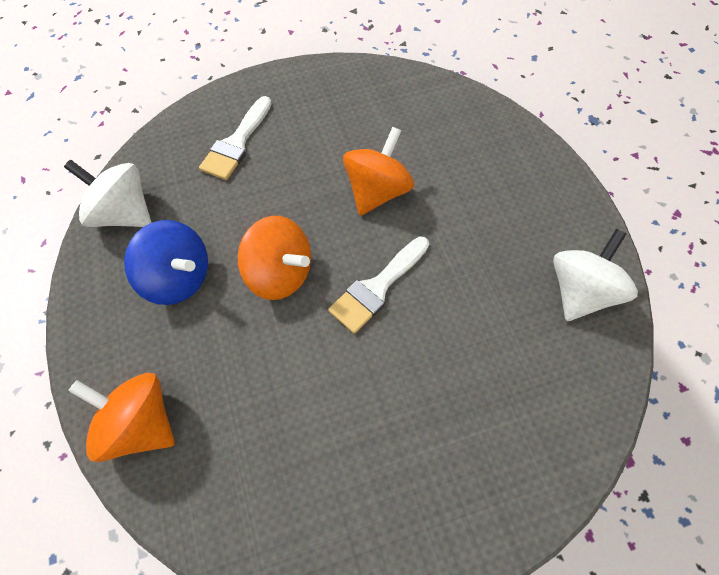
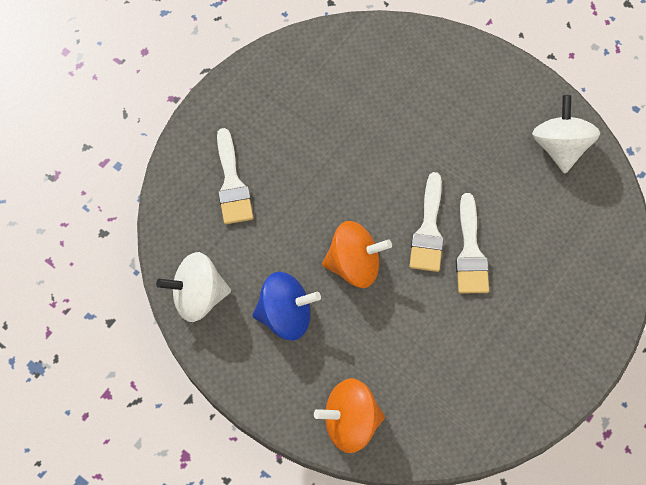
camera: 35 degrees left, 5 degrees up
orange spinning top [343,127,414,215] -> none
none -> white brush [456,193,489,293]

